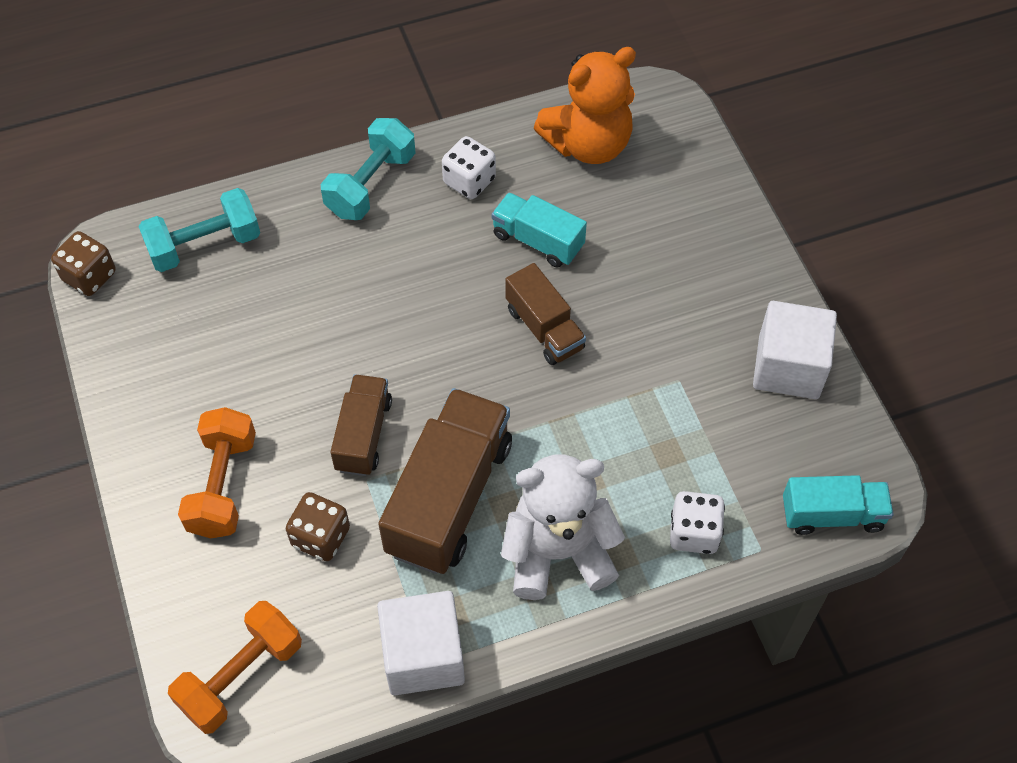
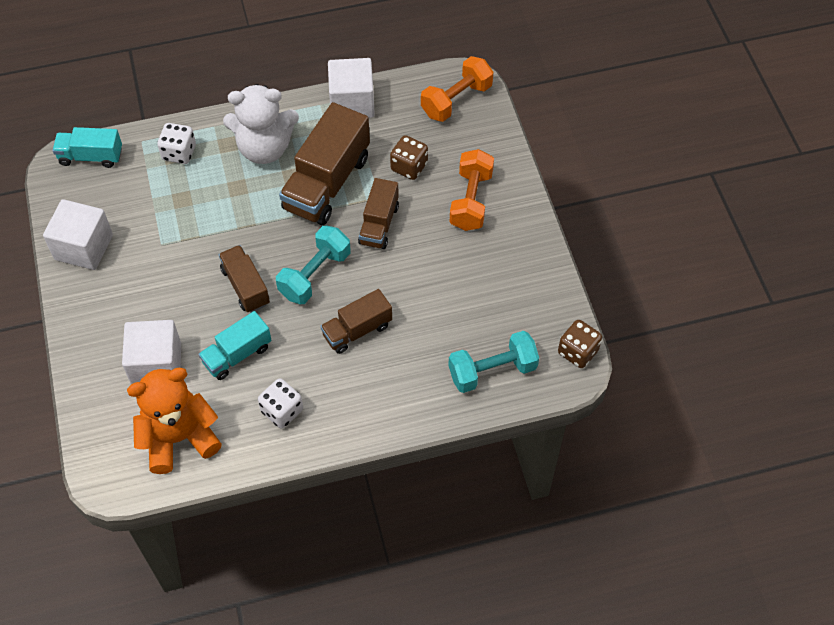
camera: 175 degrees left, 0 degrees up
turquoise dumbbell [321,118,415,220] -> turquoise dumbbell moved to [276,226,351,304]
turquoise truck [491,192,587,267] -> turquoise truck turned 105 degrees clockwise [198,311,271,380]
none -> white cube [122,320,181,384]
none -> brown truck [320,289,392,354]

